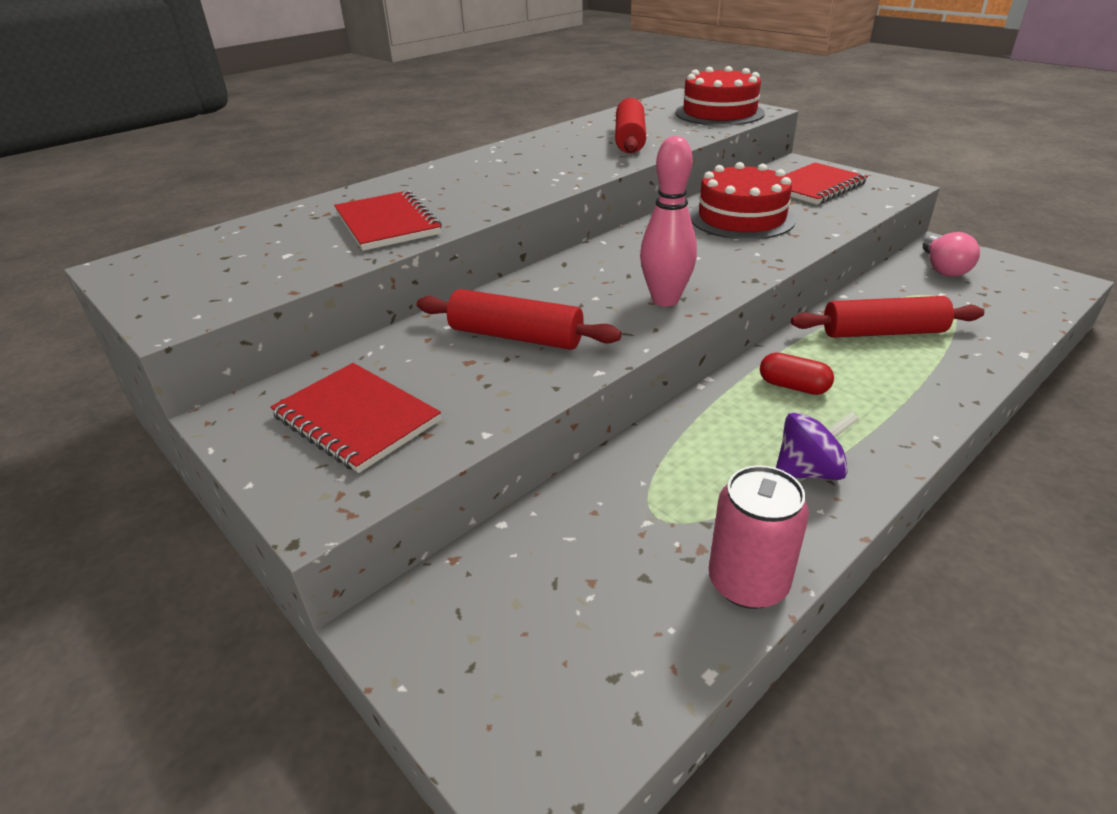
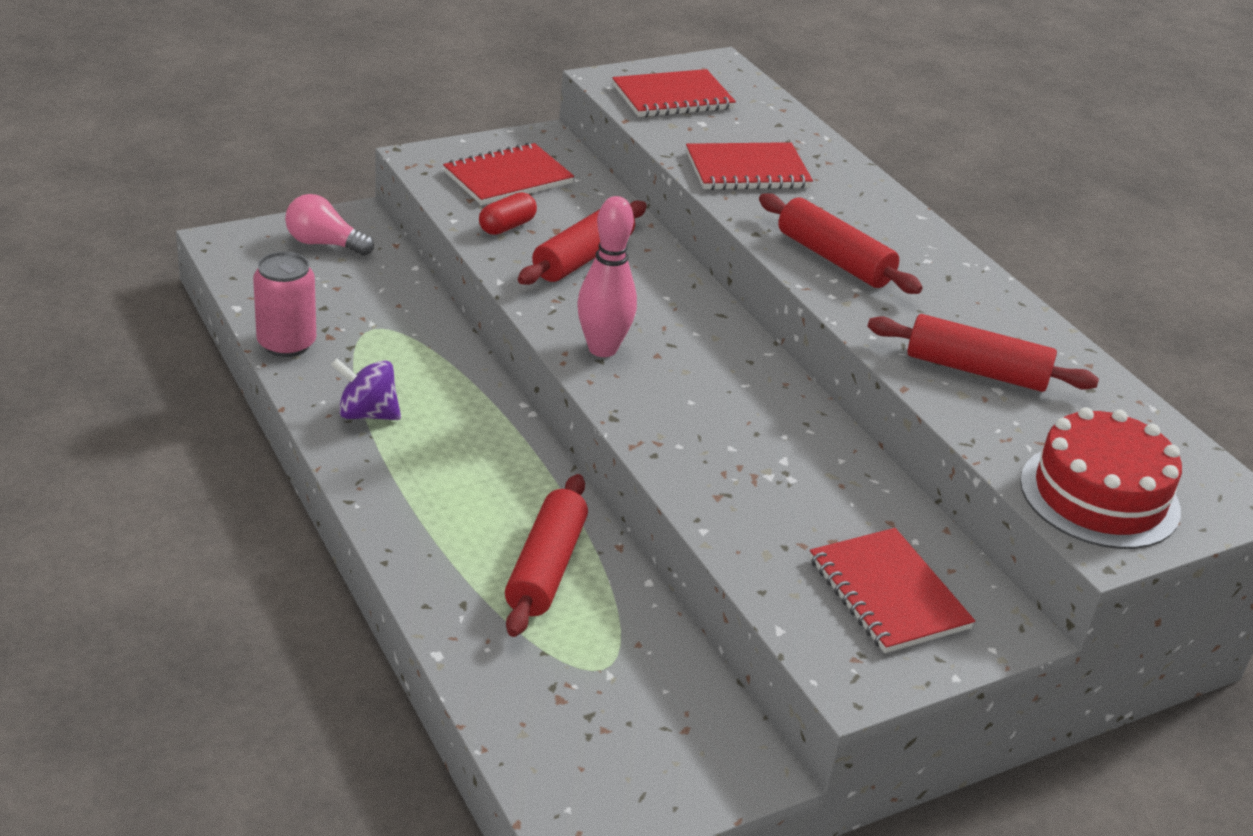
camera: 100 degrees right, 0 degrees up
red cake [690,162,796,240] -> none
red capsule [760,353,834,395] -> red capsule moved to [479,192,537,235]
purple spinning top [776,412,859,480] -> purple spinning top turned 105 degrees clockwise [331,358,401,420]
pink light bulb [923,232,980,277] -> pink light bulb moved to [285,194,374,256]
none -> red notebook [612,69,736,117]
none -> red rolling pin [759,193,923,294]

